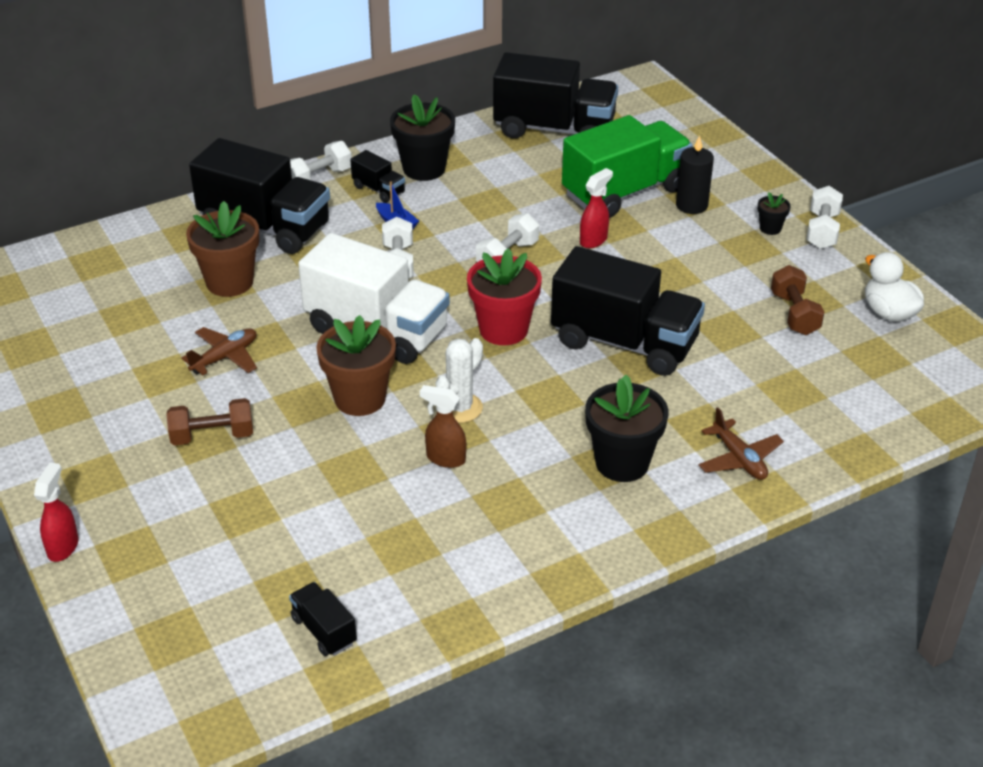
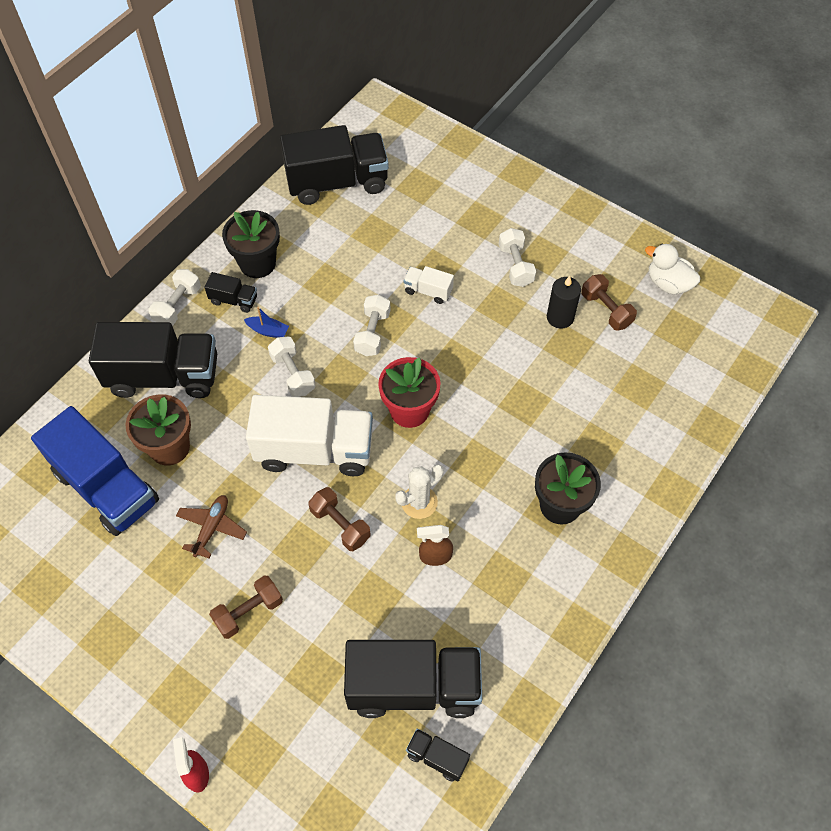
camera: 25 degrees left, 20 degrees up
brown flower pot [316,315,396,416] -> brown dumbbell [308,487,371,551]
white cactus [436,338,483,423] -> white cactus turned 45 degrees clockwise [395,464,444,519]
black truck [551,246,705,376] -> black truck moved to [344,640,482,718]
green truck [562,115,692,218] -> none
red spray bottle [580,168,613,248] -> white truck [403,266,454,304]
black candle [676,135,714,214] -> black candle moved to [547,276,581,329]
brown plane [699,408,784,480] -> none
black flower pot [758,192,791,235] -> none
white dumbbell [806,186,843,249] -> white dumbbell moved to [499,228,536,287]
none -> blue truck [31,406,159,536]

